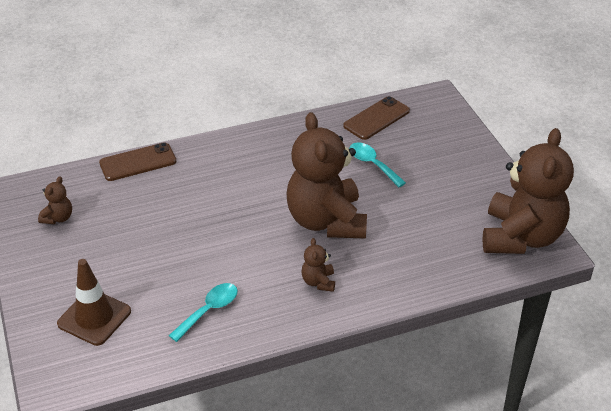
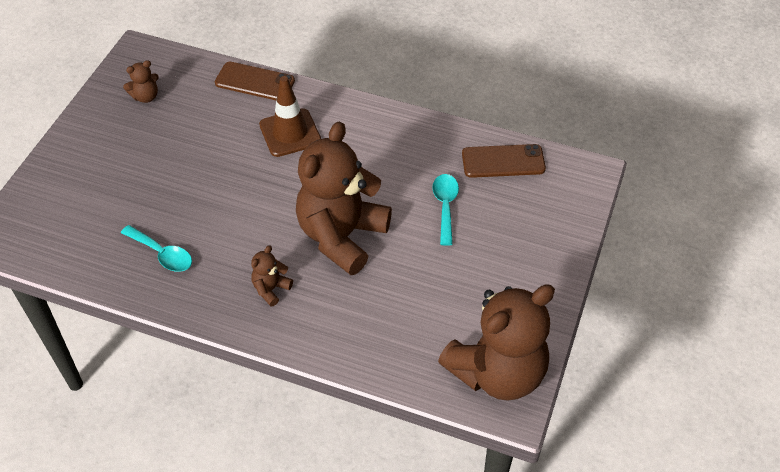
camera: 40 degrees right, 10 degrees up
brown traffic cone [57,259,131,346] -> brown traffic cone moved to [259,76,321,157]
turquoise spoon [169,283,238,342] -> turquoise spoon turned 45 degrees clockwise [121,225,192,272]

